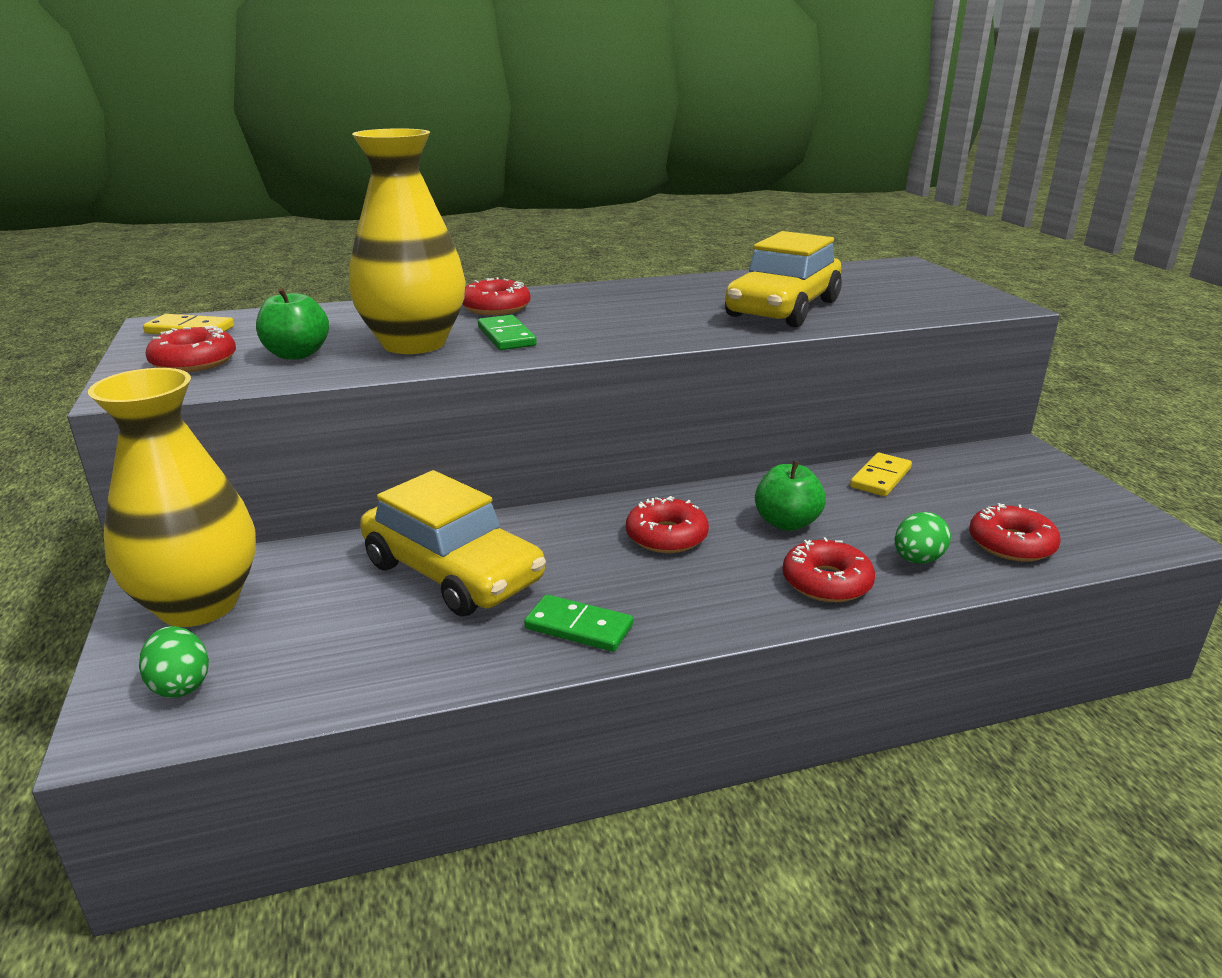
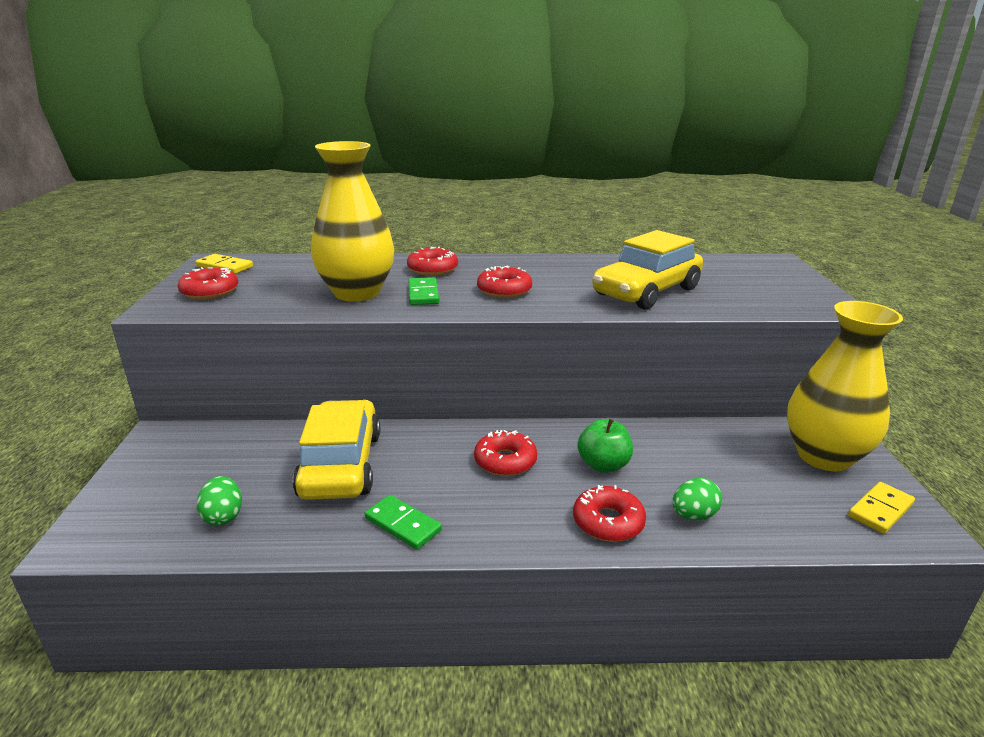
camera: 15 degrees right, 0 degrees up
yellow vase [88,368,256,627] -> yellow vase moved to [787,301,903,471]
green egg [139,626,209,698] -> green egg moved to [197,476,242,526]
green apple [256,288,329,360] -> none
yellow car [360,470,546,617] -> yellow car turned 150 degrees counterclockwise [293,400,380,500]
yellow domino [850,453,912,496] -> yellow domino moved to [848,482,915,534]
red donut [969,503,1061,562] -> red donut moved to [477,265,532,298]

